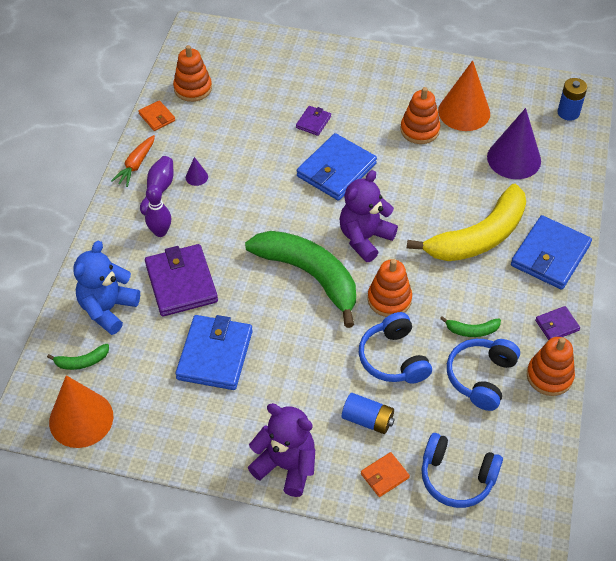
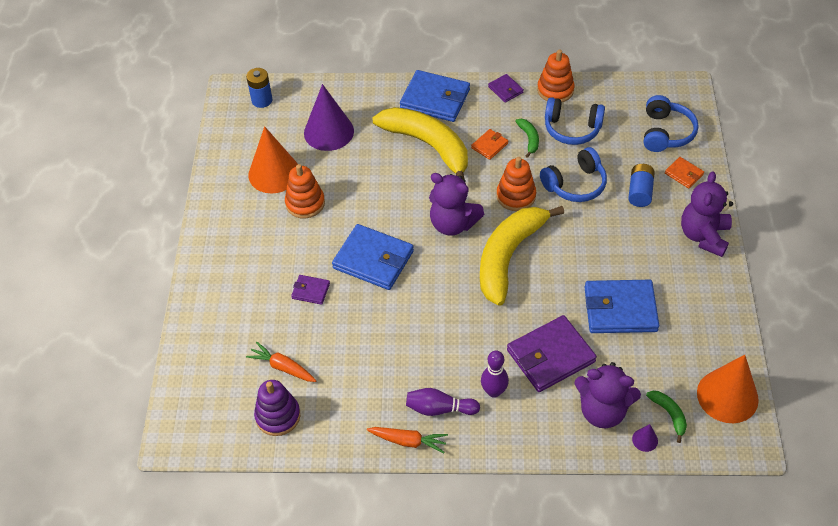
camera: 100 degrees left, 0 degrees up
blue teddy bear [73,241,140,335] -> purple teddy bear [574,362,641,428]
orange wallet [138,100,175,131] -> orange wallet moved to [471,129,508,160]
orange stacking toy [173,45,212,102] -> purple stacking toy [254,380,300,436]
purple cone [186,157,208,186] -> purple cone moved to [632,424,658,452]
green banana [245,231,356,328] -> yellow banana [480,206,564,306]
none -> orange carrot [246,342,316,382]

